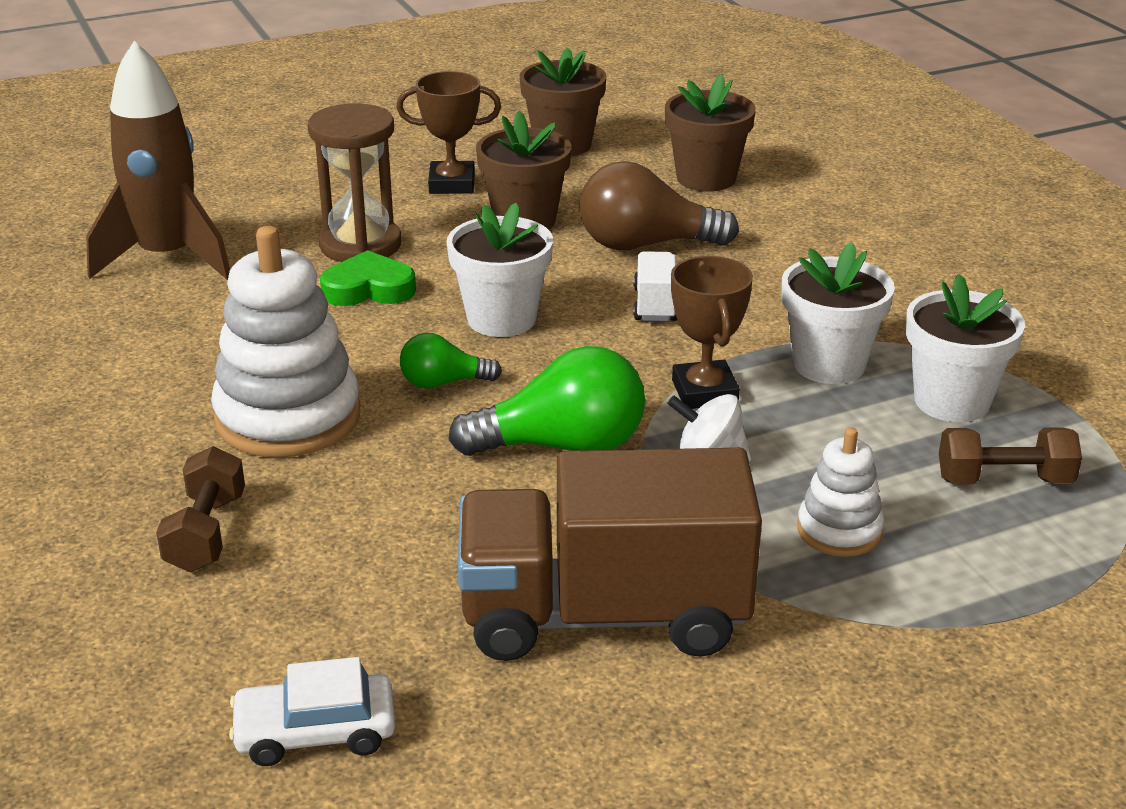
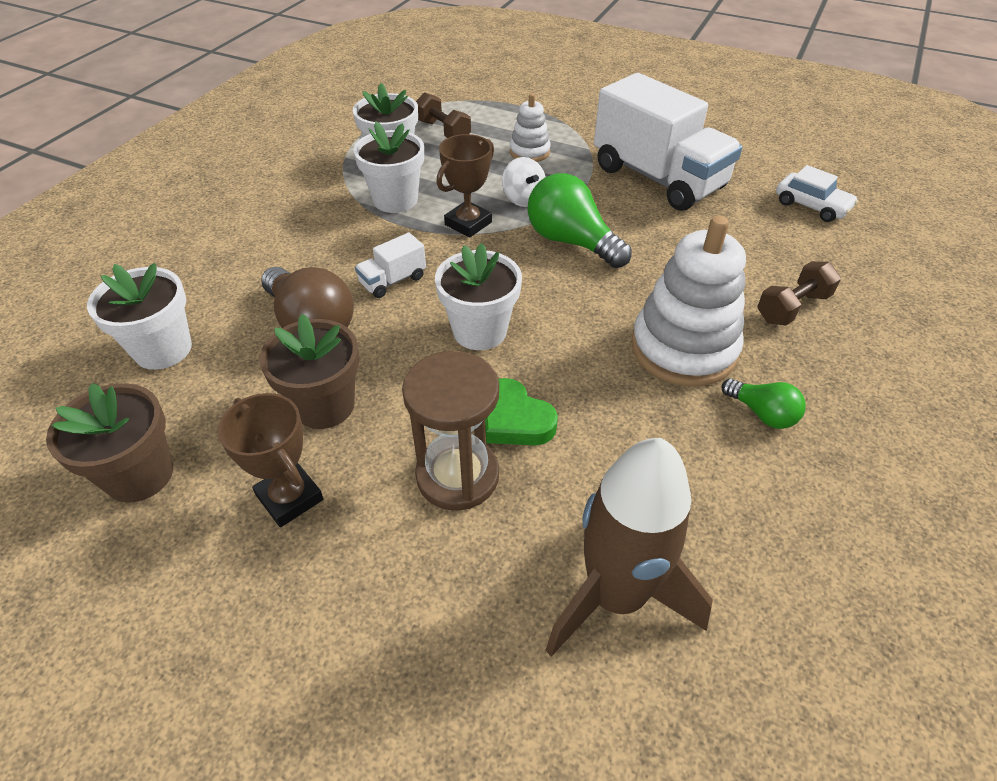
camera: 130 degrees left, 15 degrees up
green light bulb [400,333,502,389] -> green light bulb moved to [721,378,806,429]
brown truck [458,448,762,661] -> white truck [594,73,742,211]
brown flower pot [665,74,756,192] -> white flower pot [87,263,192,370]

